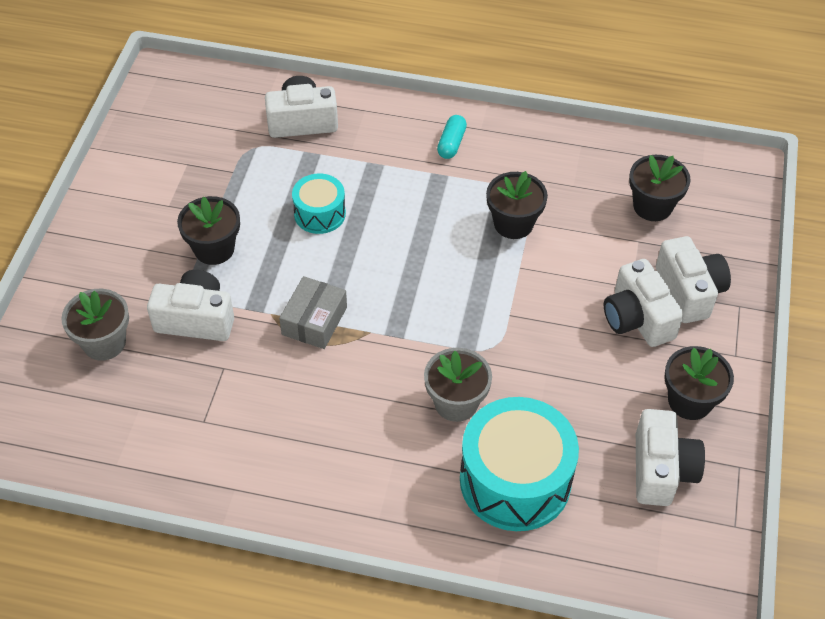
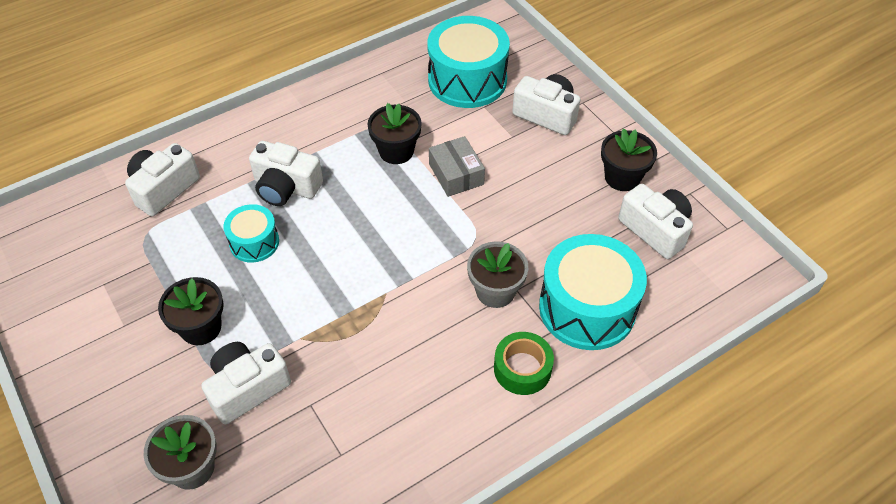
camera: 45 degrees left, 0 degrees up
grey box [279,276,347,349] -> grey box moved to [429,136,485,197]
turquoise capsule [437,115,467,159] -> none
white camera [604,259,684,347] -> white camera moved to [249,141,323,206]
black flower pot [629,155,691,221] -> turquoise drum [427,16,510,108]
none -> green tape [494,332,554,395]

